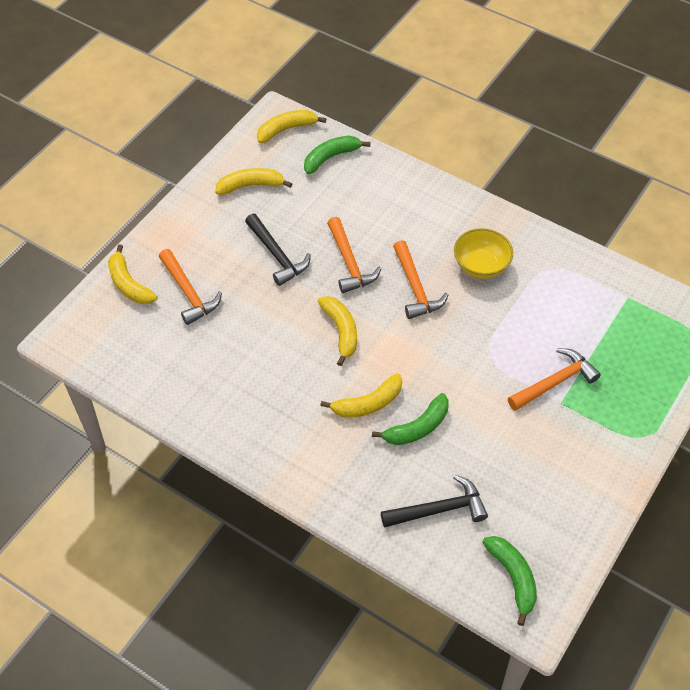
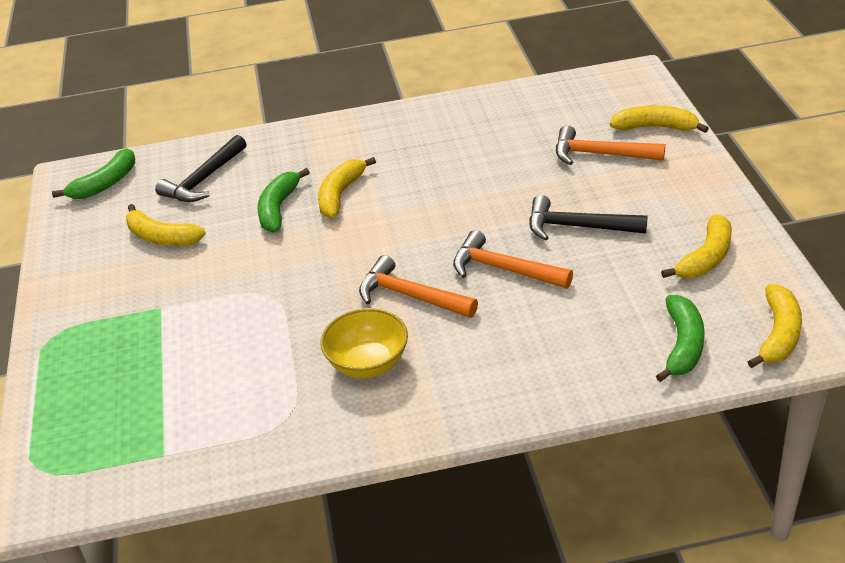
camera: 140 degrees right, 15 degrees down
yellow banana [318,296,357,366] -> yellow banana moved to [126,204,206,246]
green banana [482,536,537,626] -> green banana turned 75 degrees counterclockwise [52,148,135,199]
orange hammer [508,348,601,411] -> none

